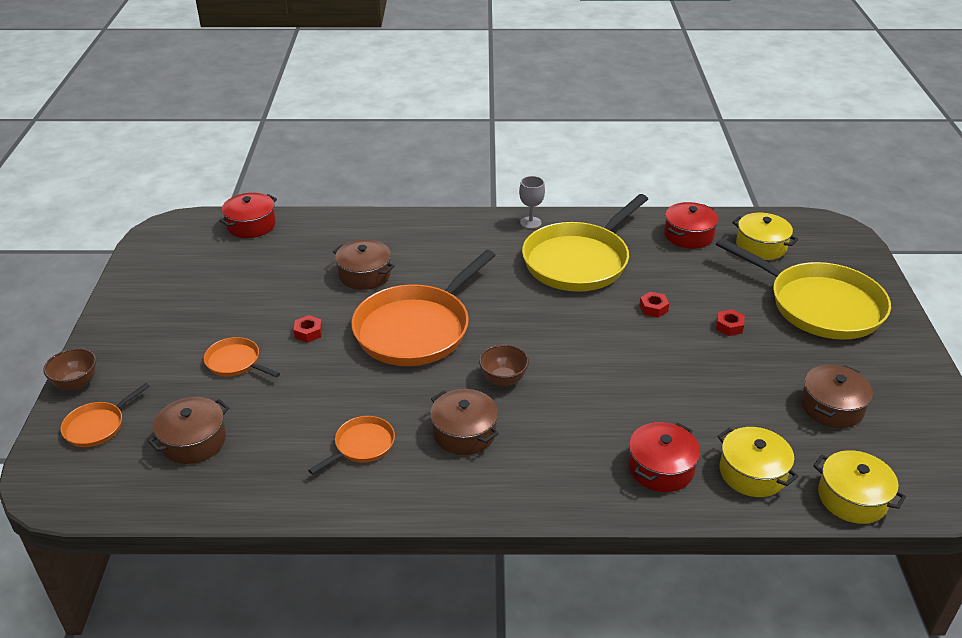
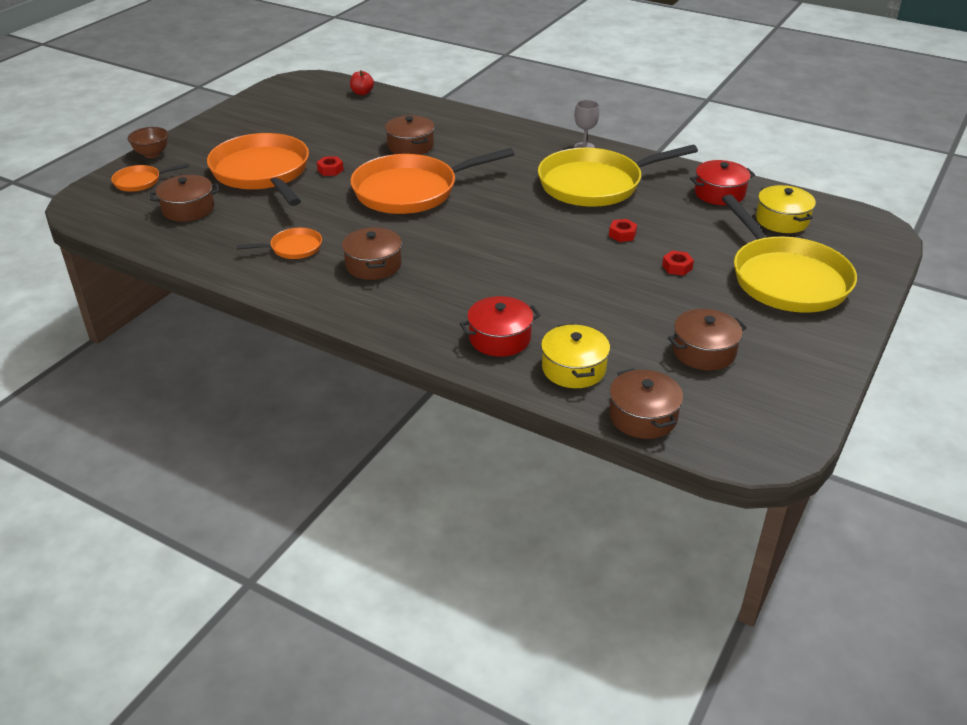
camera: 30 degrees right, 0 degrees up
orange pan [204,337,280,377] -> orange pan [207,133,309,206], size x2.21
red pot [219,193,277,238] -> red apple [350,70,374,95]
brown bowl [479,344,529,387] -> none
yellow pot [813,450,906,524] -> brown pot [609,368,683,439]

